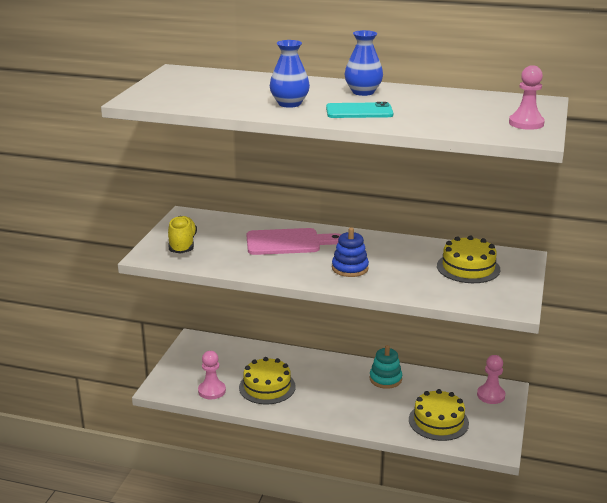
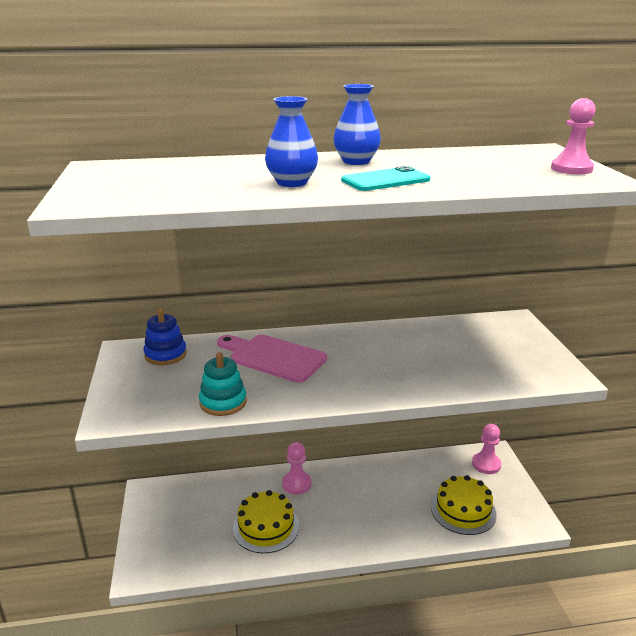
camera: 25 degrees left, 0 degrees up
yellow shoe [168,216,197,254] -> none
pink pawn [198,351,226,399] -> pink pawn moved to [282,442,312,495]
pink cutting board [246,228,341,255] -> pink cutting board turned 120 degrees counterclockwise [217,335,327,383]
blue stacking toy [332,227,369,277] -> blue stacking toy moved to [144,309,187,365]
turquoise stacking toy [370,345,402,389] -> turquoise stacking toy moved to [199,352,247,416]
yellow cake [437,236,500,283] -> none

